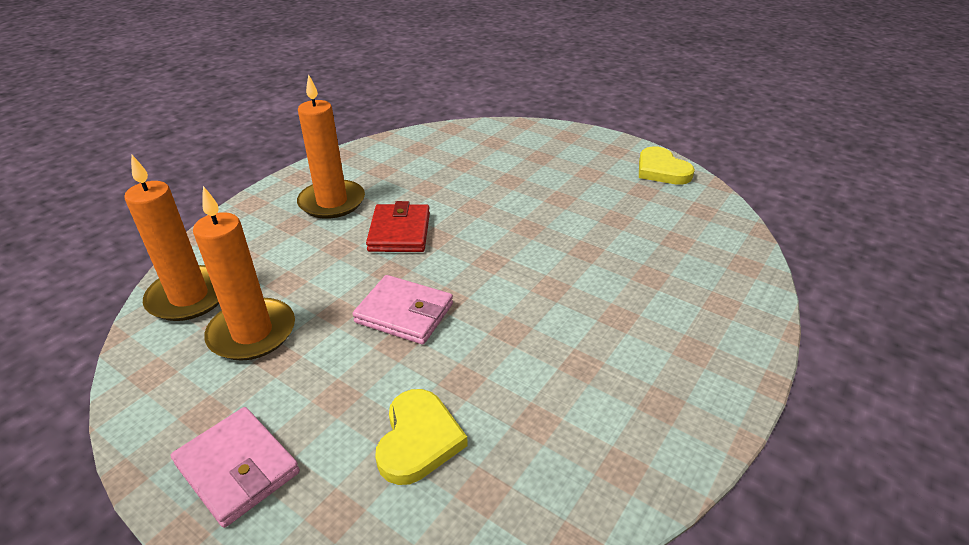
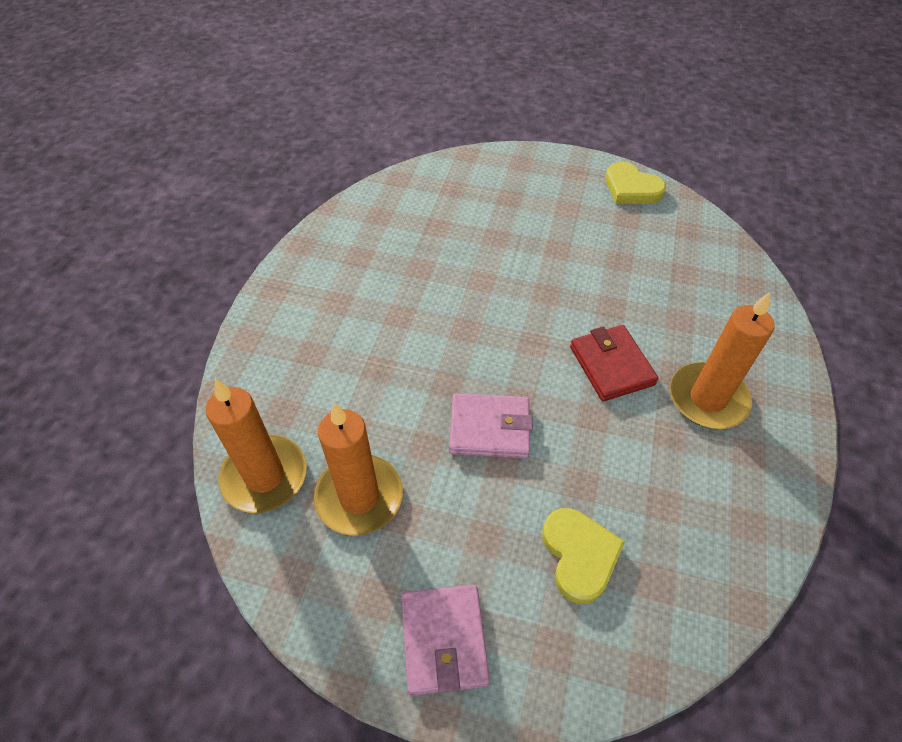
camera: 20 degrees left, 15 degrees up
pink wallet [171,407,300,528] -> pink wallet turned 60 degrees clockwise [401,585,490,696]
orange candle [297,74,365,219] -> orange candle moved to [670,292,775,429]
red wallet [366,201,430,252] -> red wallet moved to [570,325,659,401]

